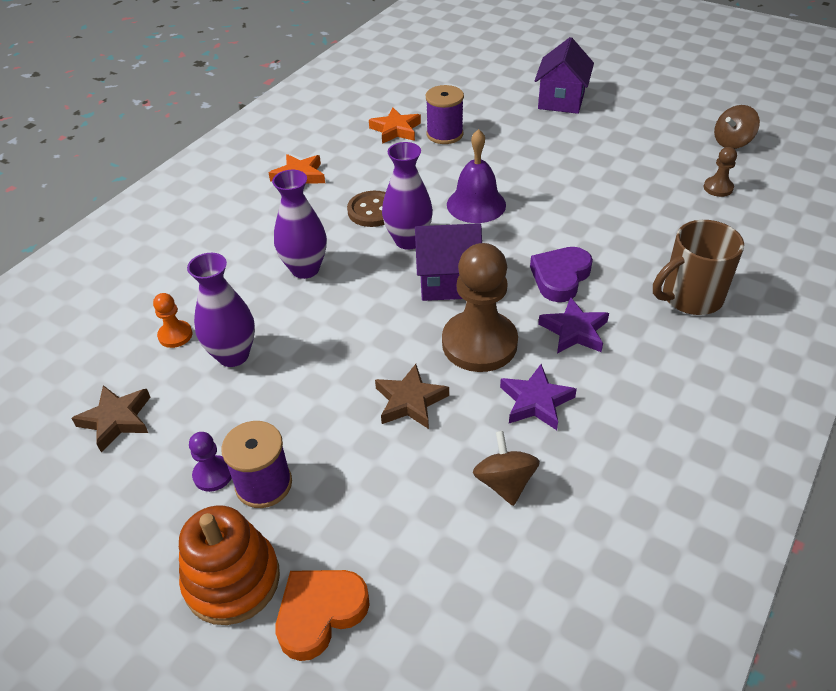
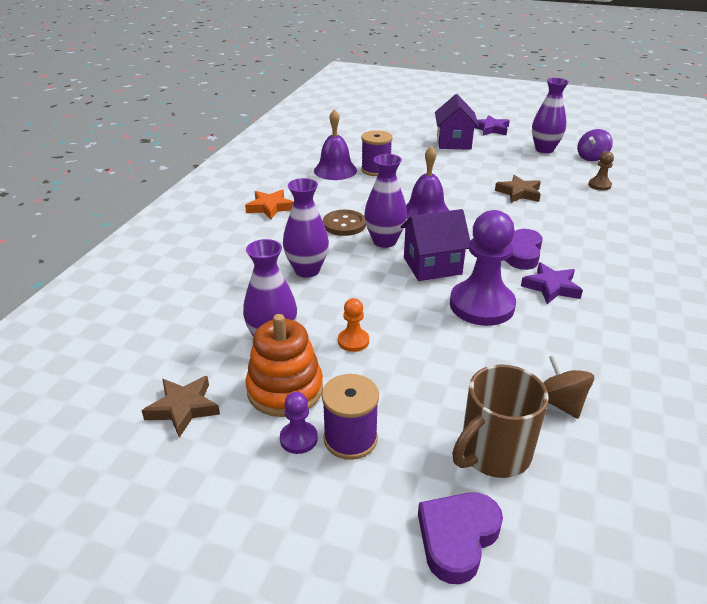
camera: 15 degrees left, 10 degrees down
orange pawn [153,293,192,348] -> orange pawn moved to [338,298,369,352]
orange stacking toy [179,505,280,625] -> orange stacking toy moved to [245,314,323,417]
orange heart [276,570,370,661] -> purple heart [418,492,503,584]
orange star [369,108,421,144] -> purple bell [314,109,357,180]
brown star [375,364,449,429] -> brown star moved to [495,175,541,203]
brown pawn [442,243,518,372] -> purple pawn [450,210,516,326]
purple star [500,364,577,430] -> purple star moved to [474,115,510,135]
brown mug [653,220,744,315] -> brown mug moved to [452,364,549,478]
brown spinning top [714,105,760,149] -> purple spinning top [577,129,613,161]
none -> purple vase [532,78,569,153]

